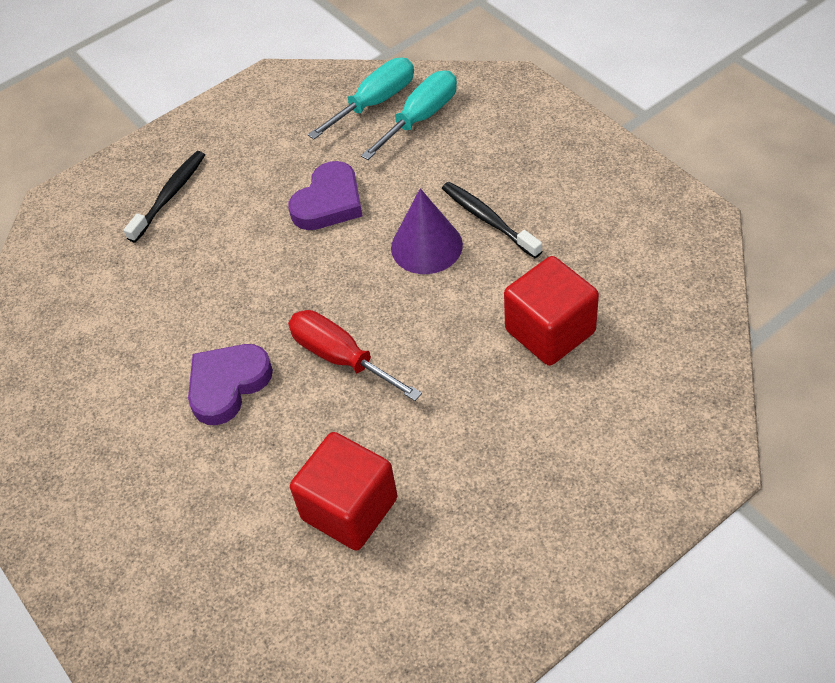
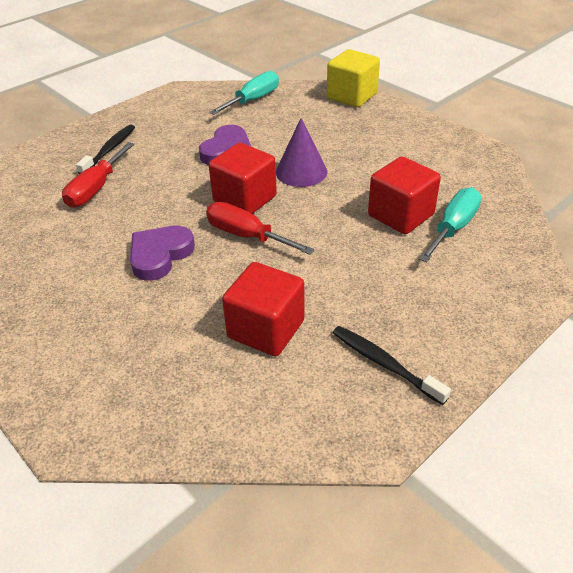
camera: 10 degrees left, 10 degrees down
turquoise screwdriver [361,71,457,160] -> turquoise screwdriver moved to [419,187,482,263]
black toothbrush [442,182,542,258] -> black toothbrush moved to [333,326,451,405]
none -> red screwdriver [62,142,134,208]
none -> red cube [209,143,277,214]
none -> yellow cube [327,49,380,107]

